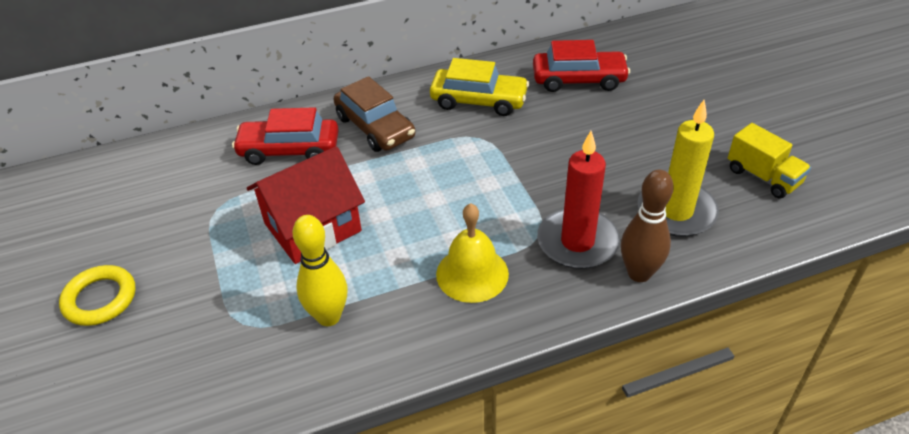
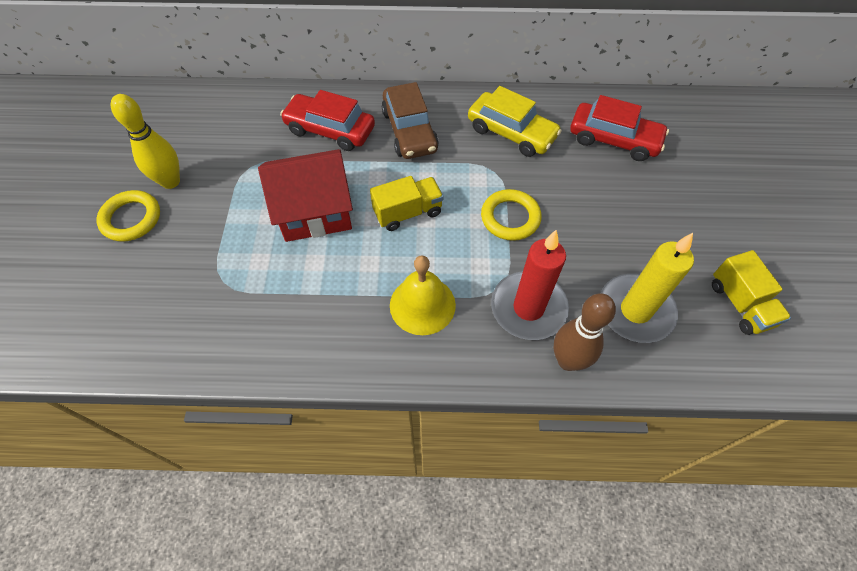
camera: 20 degrees right, 15 degrees up
yellow bowling pin [293,215,348,326] -> yellow bowling pin moved to [111,94,180,189]
none -> yellow truck [370,176,444,231]
none -> yellow ring [481,189,542,241]

